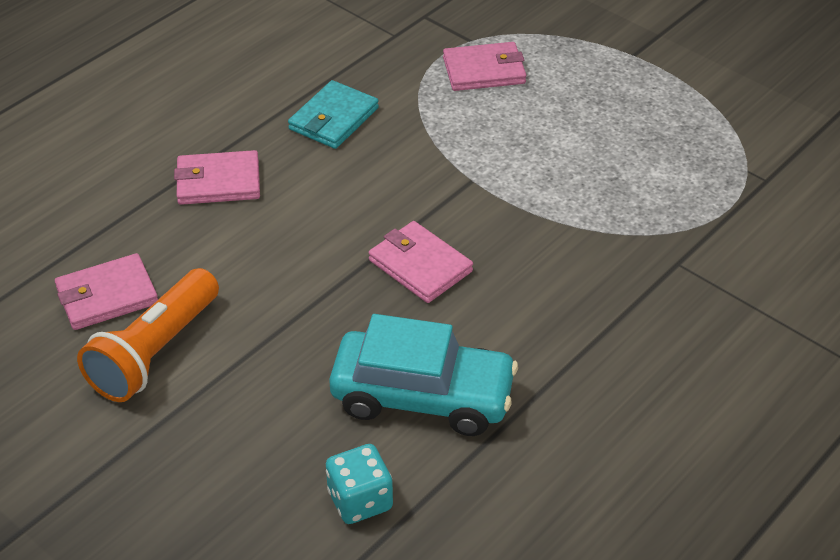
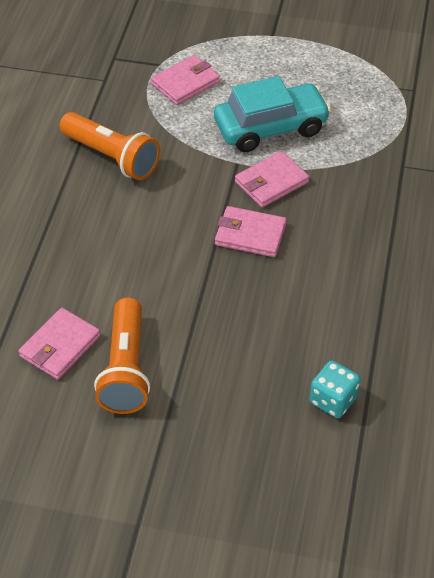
camera: 30 degrees left, 5 degrees up
pink wallet [174,150,260,205] -> pink wallet moved to [235,151,309,208]
turquoise wallet [288,80,379,149] -> orange flashlight [59,112,160,180]
turquoise car [329,314,518,436] -> turquoise car moved to [214,76,331,152]

